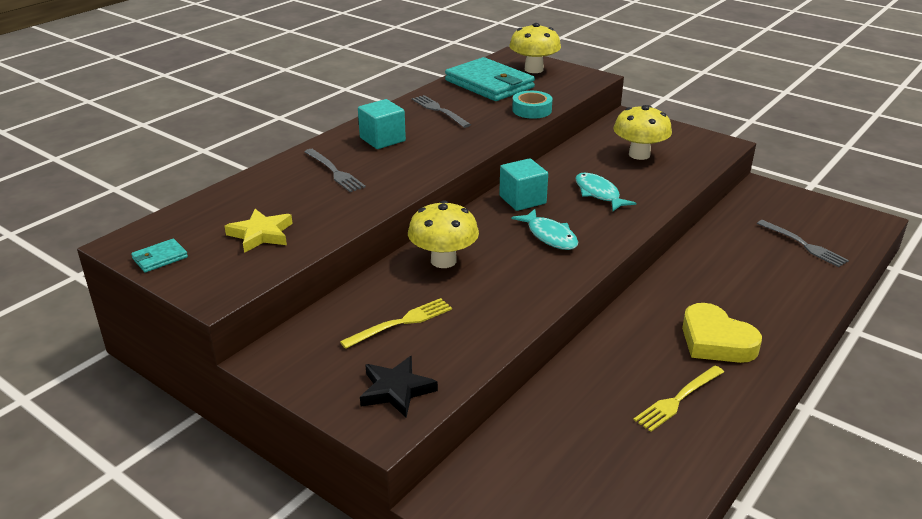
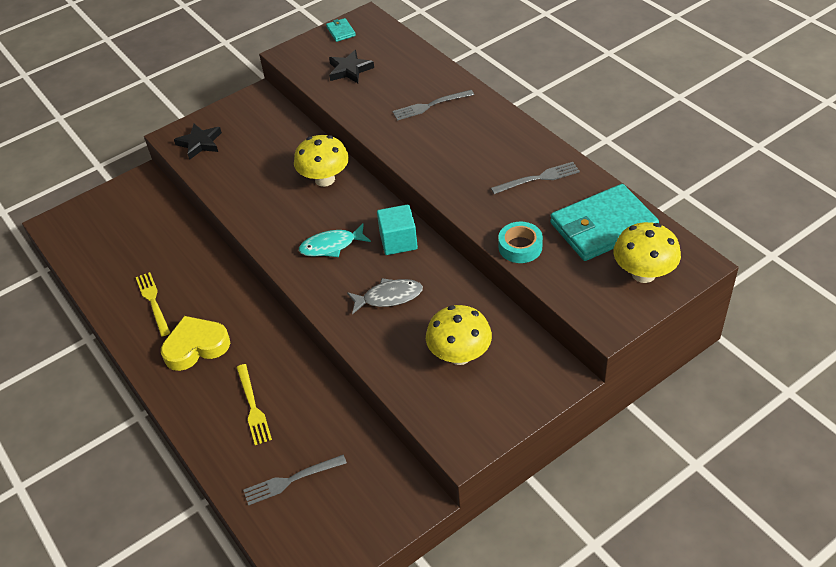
camera: 110 degrees right, 15 degrees up
yellow star [224,209,293,253] -> black star [329,50,374,83]
yellow fork [340,298,452,349] -> yellow fork moved to [236,364,272,445]
turquoise cube [358,99,406,149] -> none
turquoise fish [575,173,636,211] -> grey fish [347,278,423,314]

